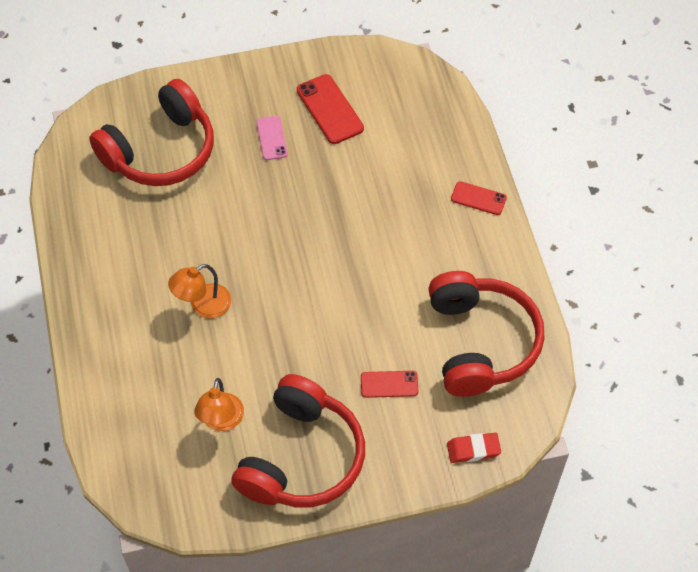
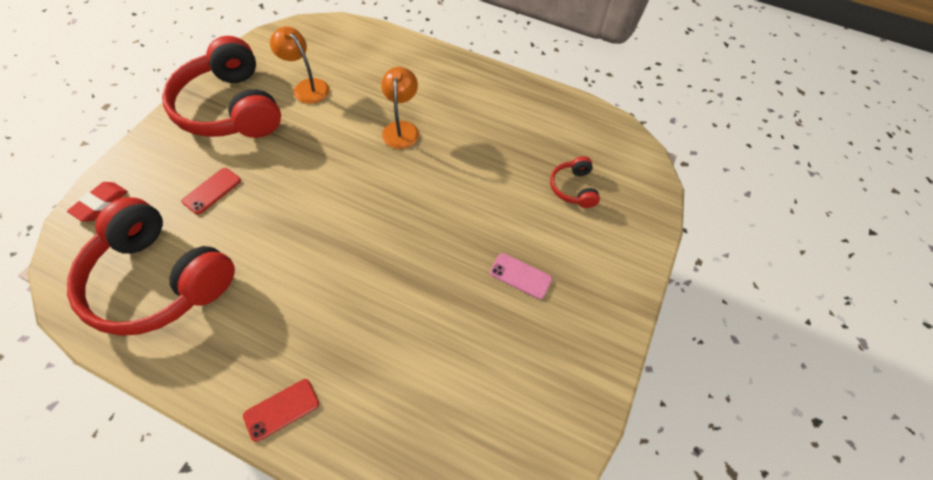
camera: 125 degrees right, 0 degrees up
red headphones [89,79,214,186] -> red headphones [550,156,600,208], size x0.44
red phone [297,74,364,144] -> none

